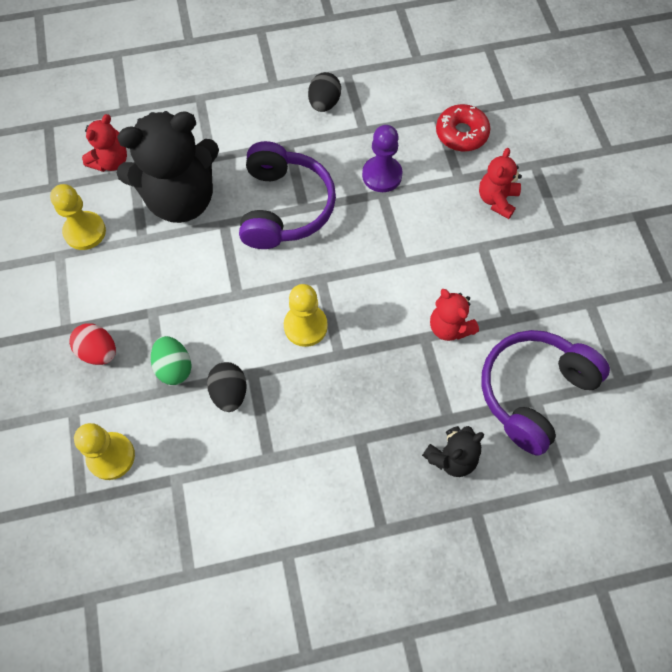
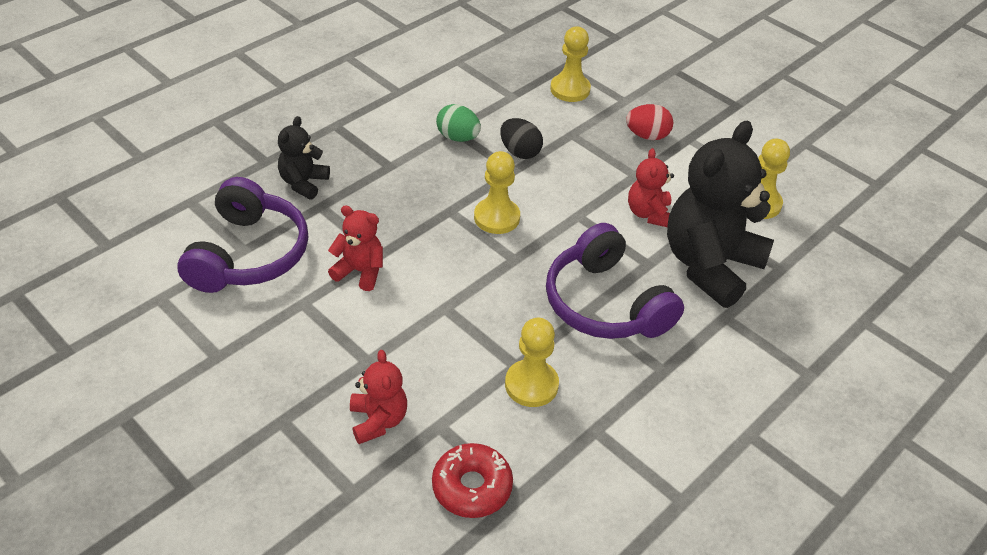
camera: 145 degrees right, 20 degrees down
red teddy bear [82,114,127,172] -> red teddy bear moved to [628,148,674,227]
green egg [151,336,192,385] -> green egg moved to [436,104,481,142]
black egg [308,72,341,112] -> none
purple pawn [362,125,403,192] -> yellow pawn [505,318,559,407]

